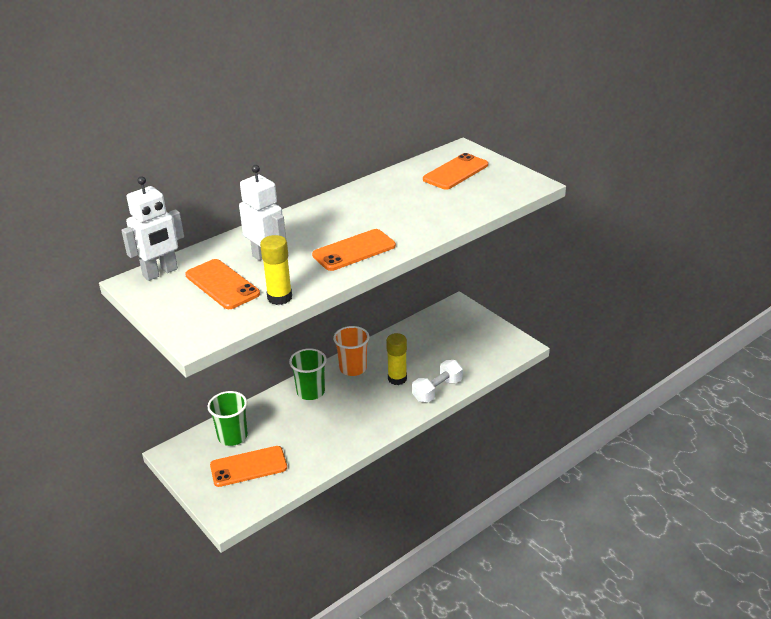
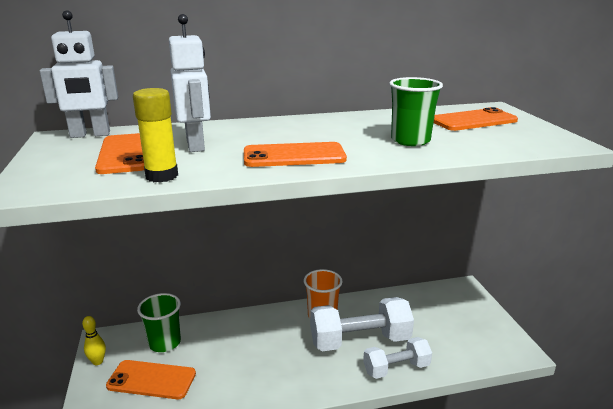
camera: 25 degrees right, 10 degrees down
green cup [289,348,327,400] -> green cup moved to [389,77,443,146]
yellow glue stick [386,333,407,385] -> white dumbbell [310,297,414,351]
none -> yellow bowling pin [82,316,106,365]

